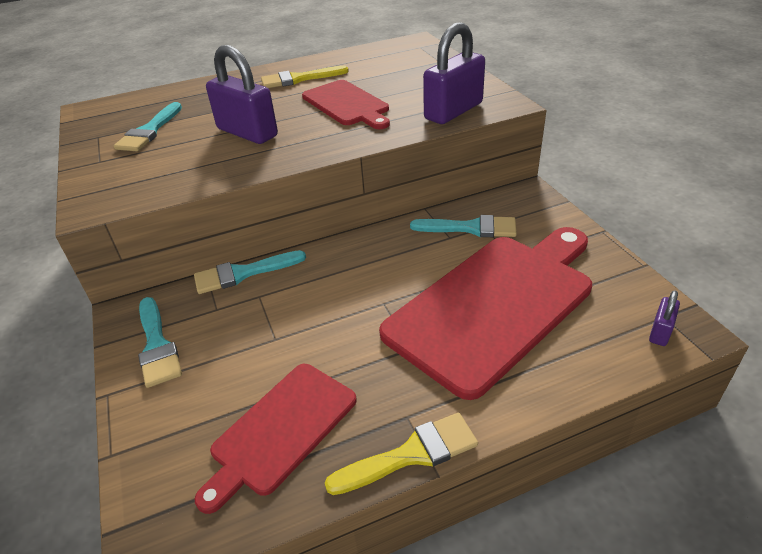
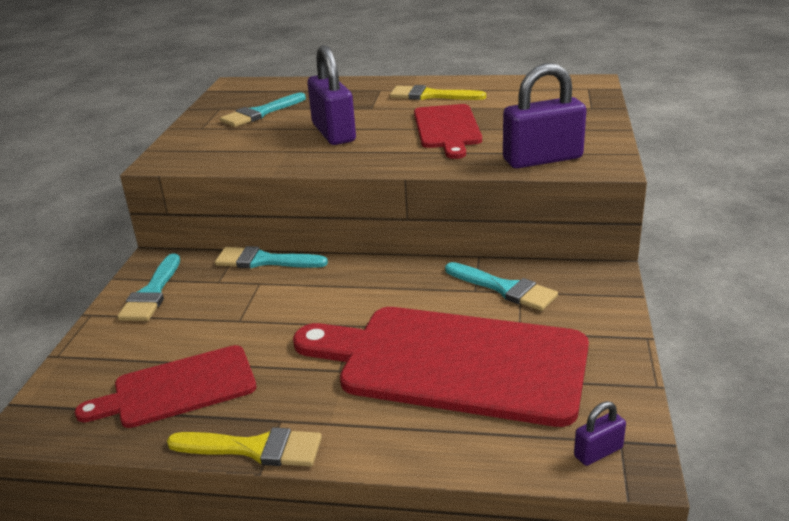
camera: 30 degrees right, 10 degrees down
red cutting board [379,227,592,400] -> red cutting board turned 150 degrees counterclockwise [293,307,589,427]

